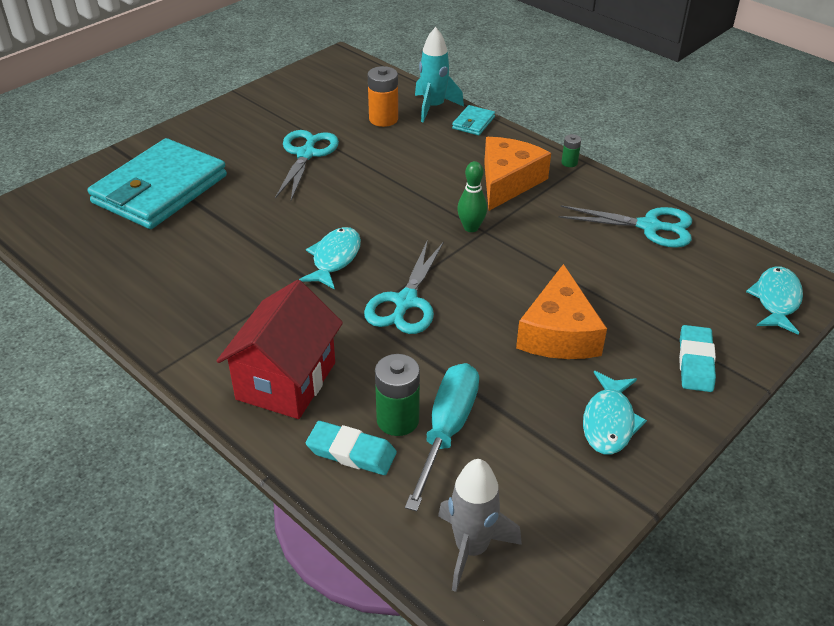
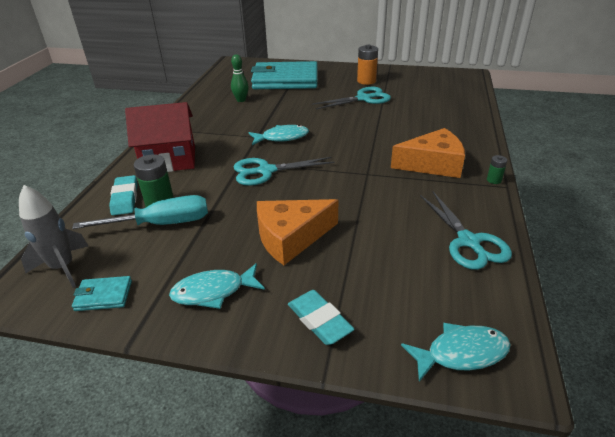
camera: 60 degrees right, 5 degrees down
orange battery [368,66,398,127] -> orange battery moved to [357,45,378,85]
turquoise rocket [415,27,464,123] -> none
turquoise wallet [452,105,495,136] -> turquoise wallet moved to [72,276,132,311]
green bowling pin [457,161,487,232] -> green bowling pin moved to [231,54,249,102]
turquoise eraser [679,325,716,392] -> turquoise eraser turned 75 degrees clockwise [288,290,355,345]

